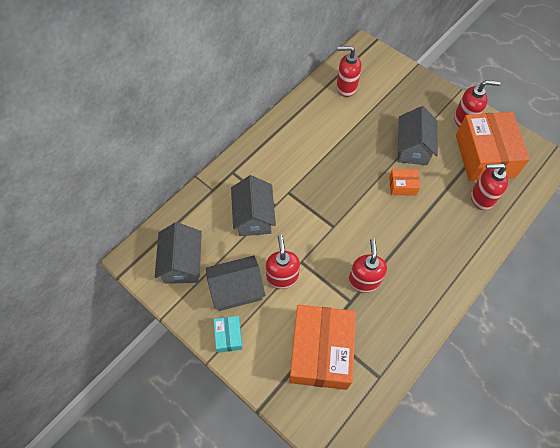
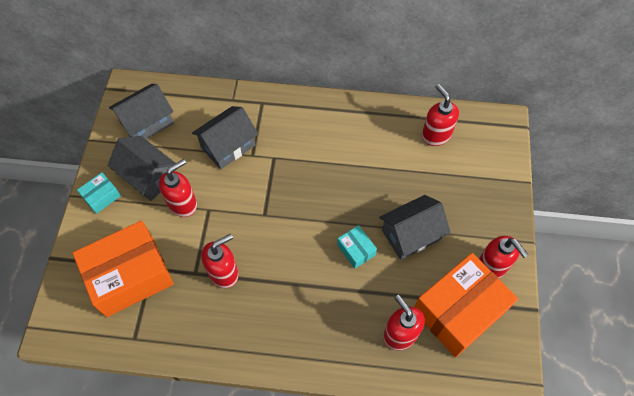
camera: 55 degrees right, 0 degrees up
orange box [389,169,420,196] -> turquoise box [337,225,377,269]

